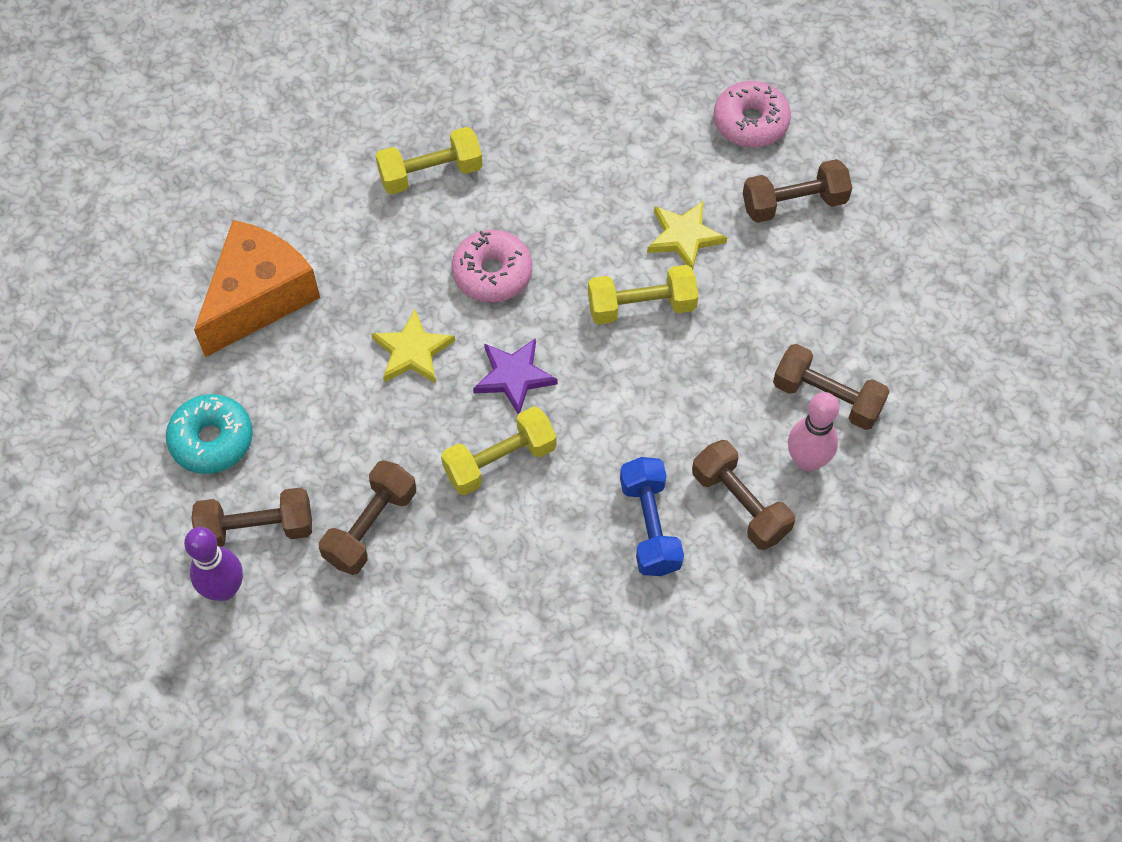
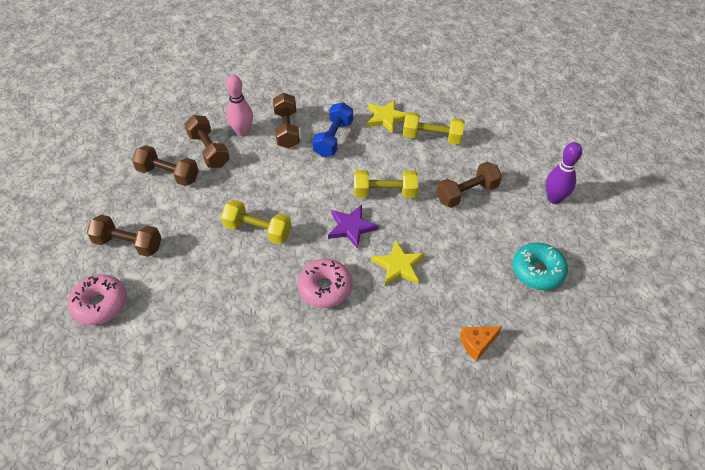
camera: 150 degrees left, 10 degrees down
brown dumbbell [192,487,312,547] -> brown dumbbell moved to [132,145,199,186]
orange cheese [194,220,320,357] -> orange cheese [460,326,502,361], size x0.44
yellow dumbbell [375,127,483,194] -> yellow dumbbell moved to [403,112,465,145]
yellow star [647,201,727,270] -> yellow star moved to [367,100,407,134]

